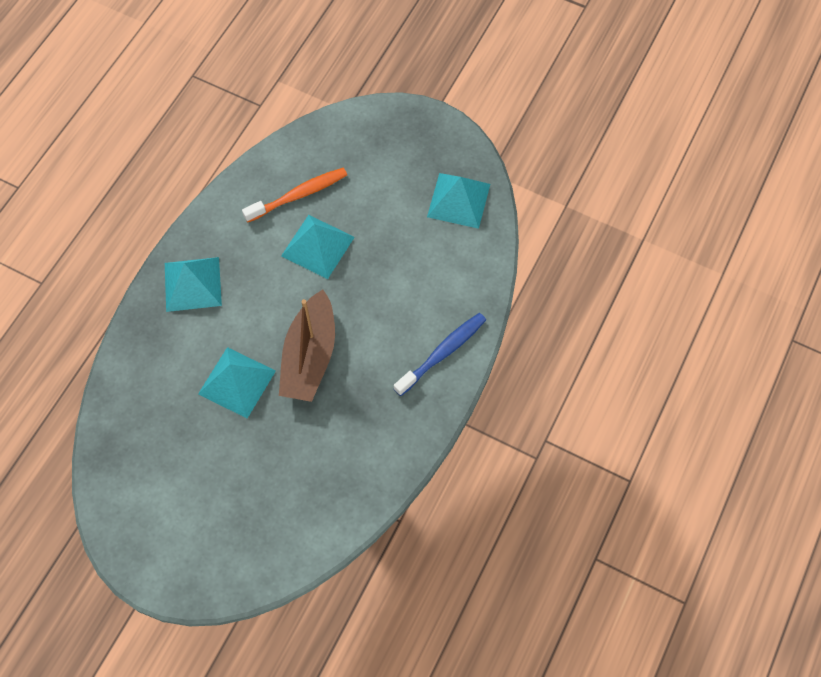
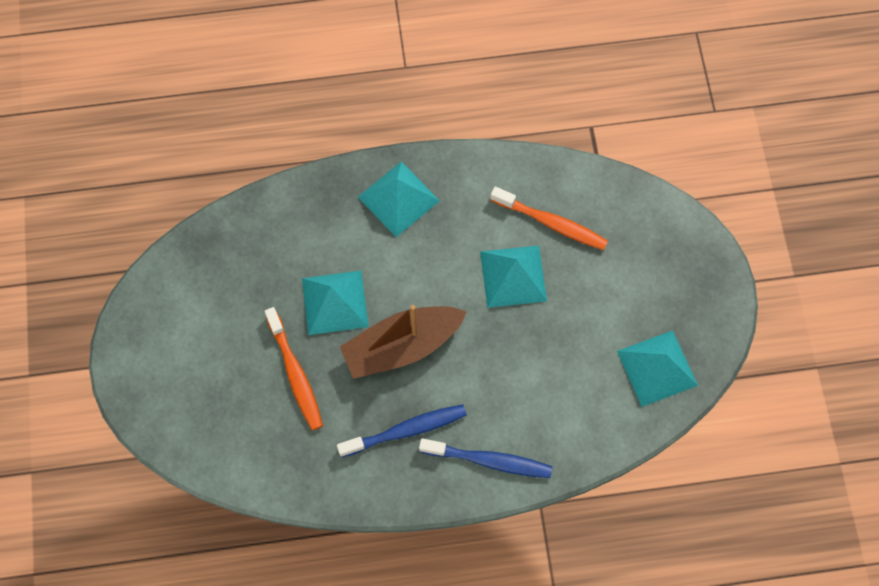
camera: 55 degrees right, 5 degrees up
none -> orange toothbrush [264,307,323,430]
none -> blue toothbrush [337,404,467,457]

